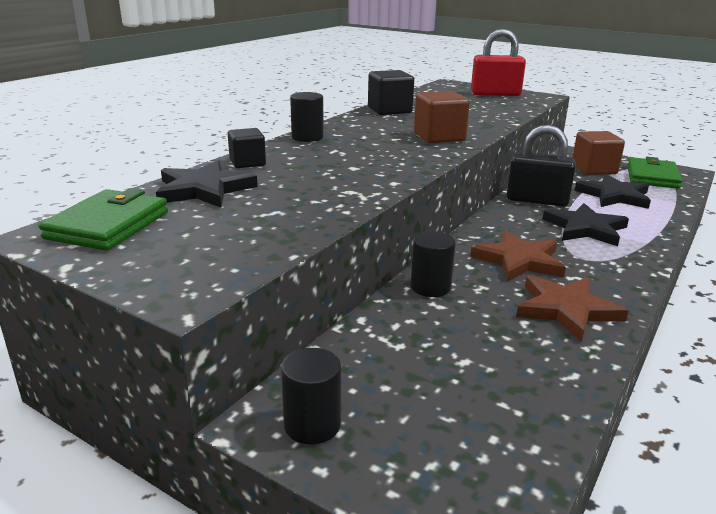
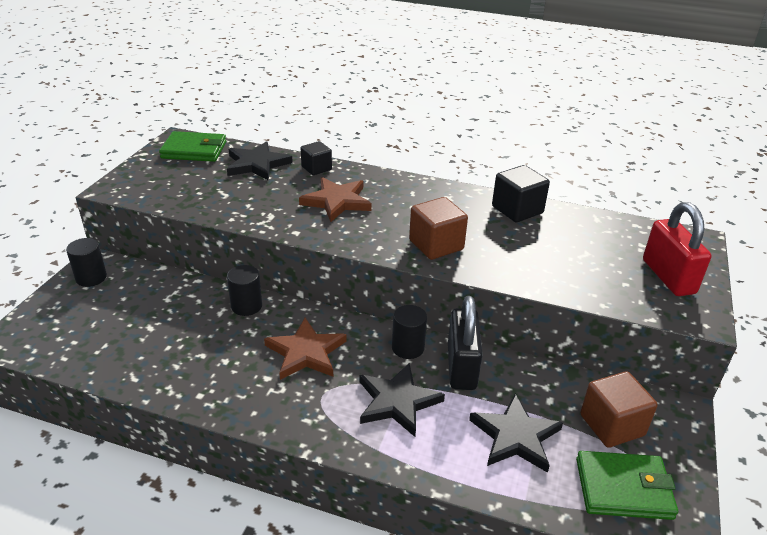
camera: 75 degrees right, 10 degrees up
black cylinder [290,92,324,142] -> black cylinder moved to [392,305,427,359]
brown star [516,275,629,342] -> brown star moved to [299,177,372,222]

